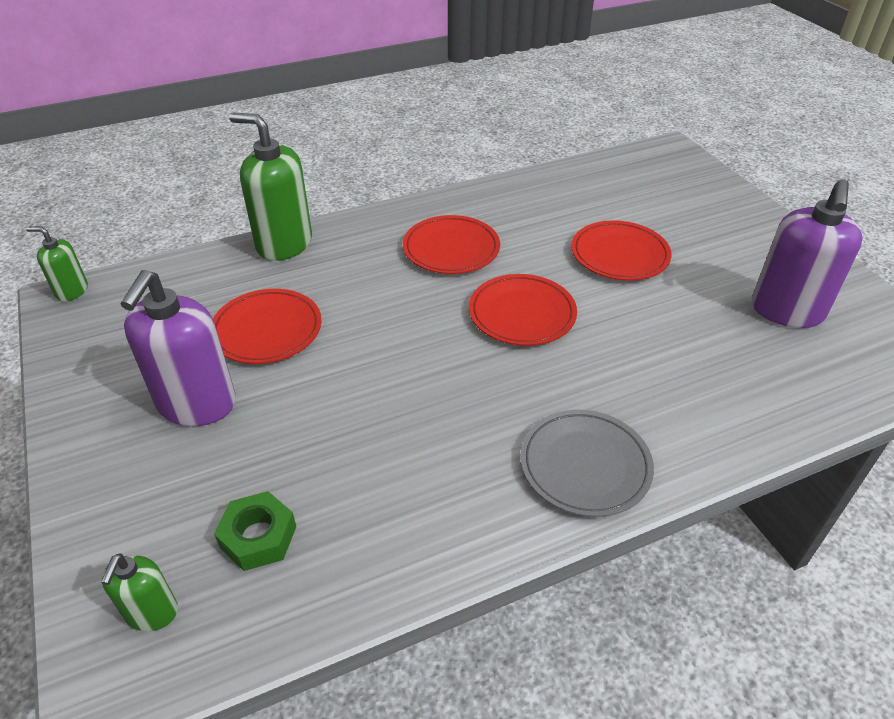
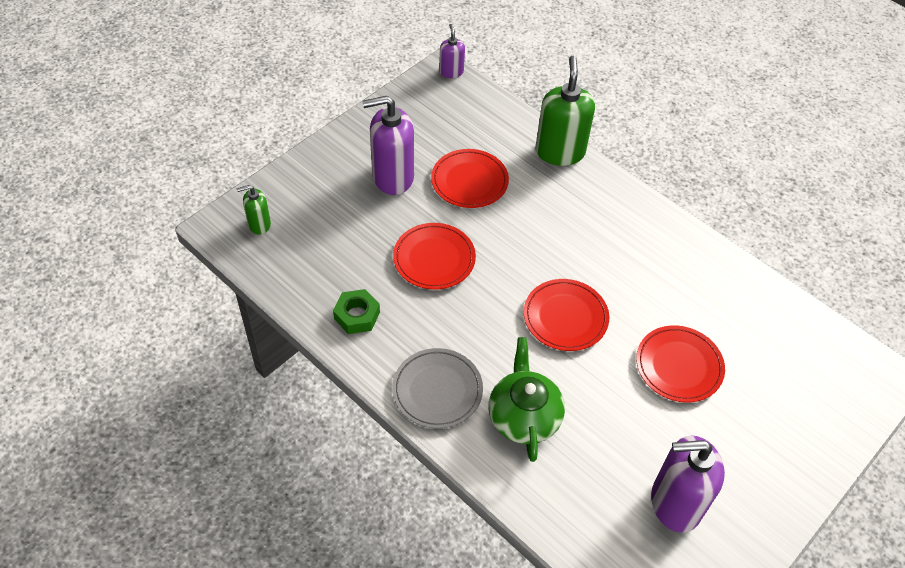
camera: 65 degrees right, 10 degrees up
green soap dispenser [26,226,88,302] -> purple soap dispenser [439,24,465,78]
green nut [214,491,296,571] -> green nut moved to [333,289,380,334]
red plate [403,215,500,274] -> red plate moved to [393,223,476,289]
none -> green teapot [488,337,565,462]

